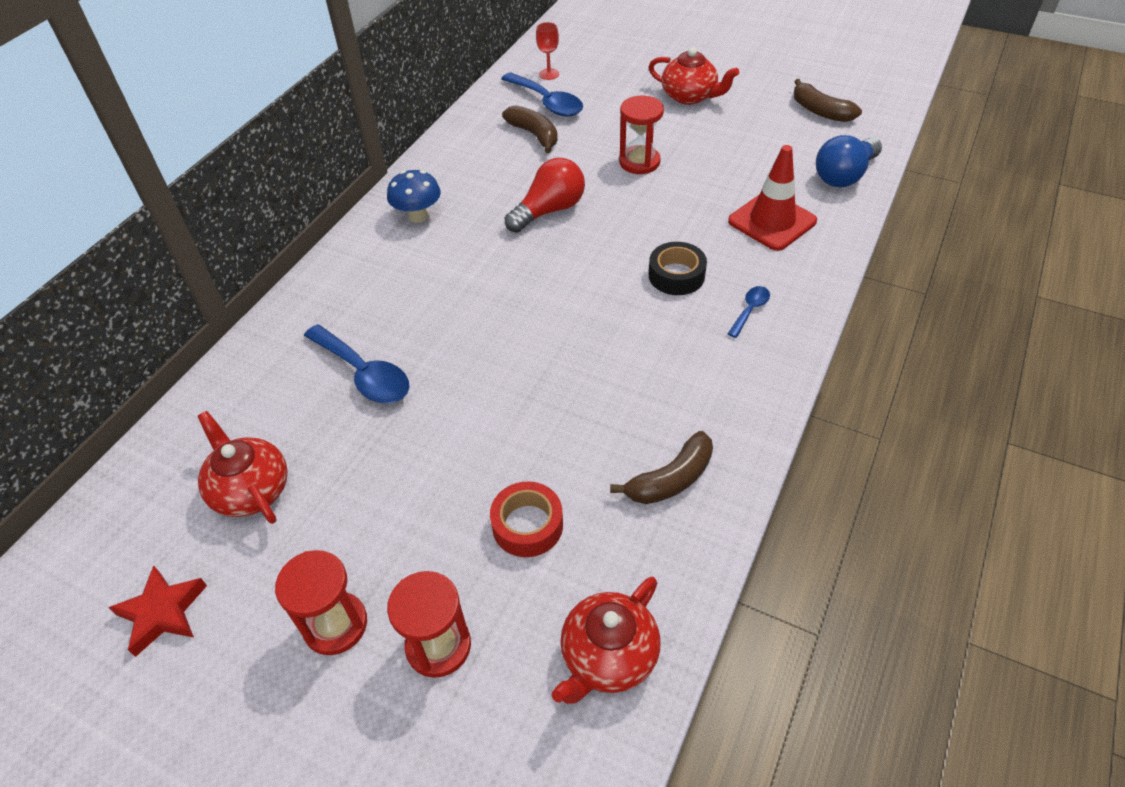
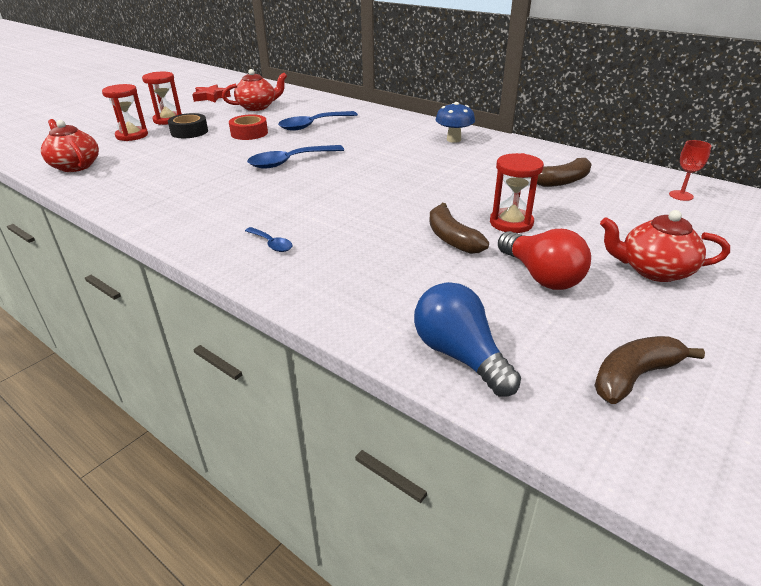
camera: 100 degrees right, 15 degrees down
red tape [490,482,563,557] -> red tape moved to [229,114,268,140]
blue spoon [501,73,583,117] -> blue spoon moved to [247,145,344,169]
red light bulb [505,158,585,233] -> red light bulb moved to [498,229,591,290]
brown banana [610,431,713,504] -> brown banana moved to [429,203,489,254]
red teapot [649,47,739,105] -> red teapot turned 60 degrees clockwise [600,210,730,282]
black tape [649,242,707,295] -> black tape moved to [168,113,208,138]
red traffic cone [728,145,817,251] -> none

